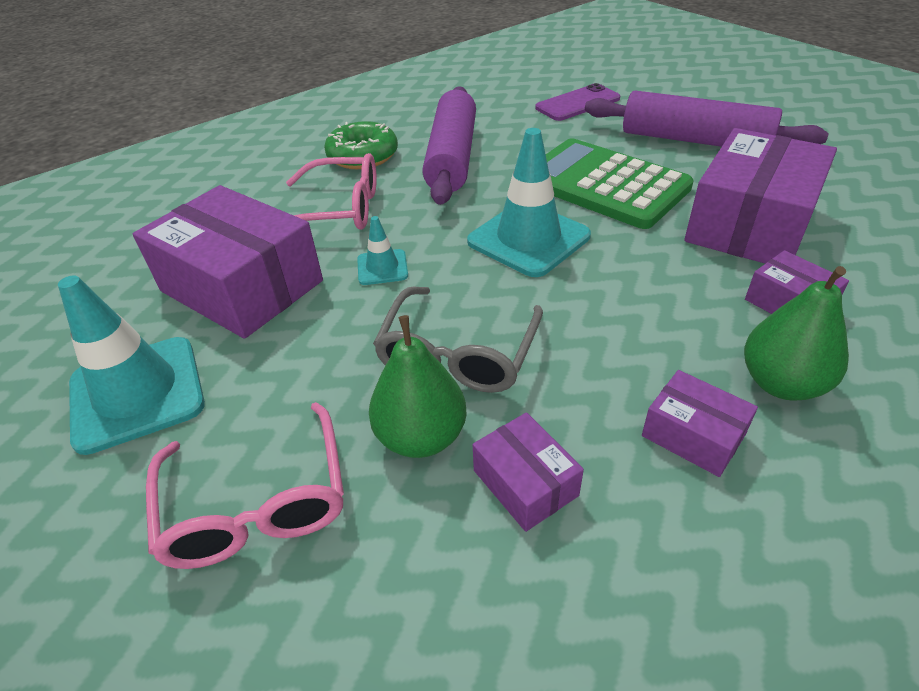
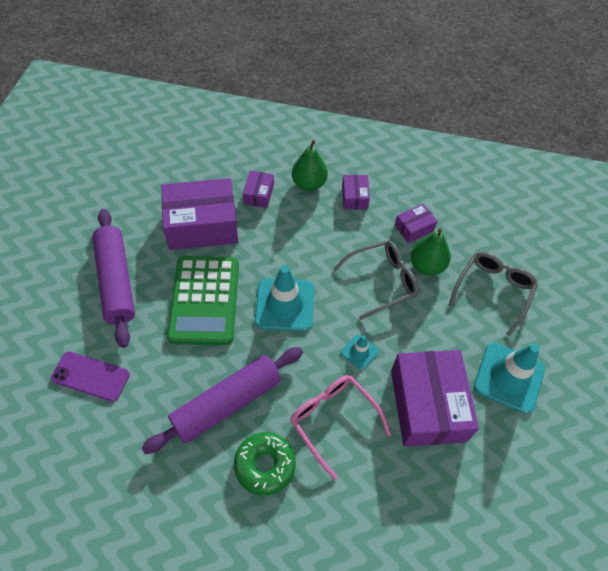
camera: 135 degrees left, 15 degrees up
pink glasses [146,402,344,569] -> grey glasses [449,252,538,336]
purple box [473,412,584,532] -> purple box turned 45 degrees clockwise [395,204,438,243]

